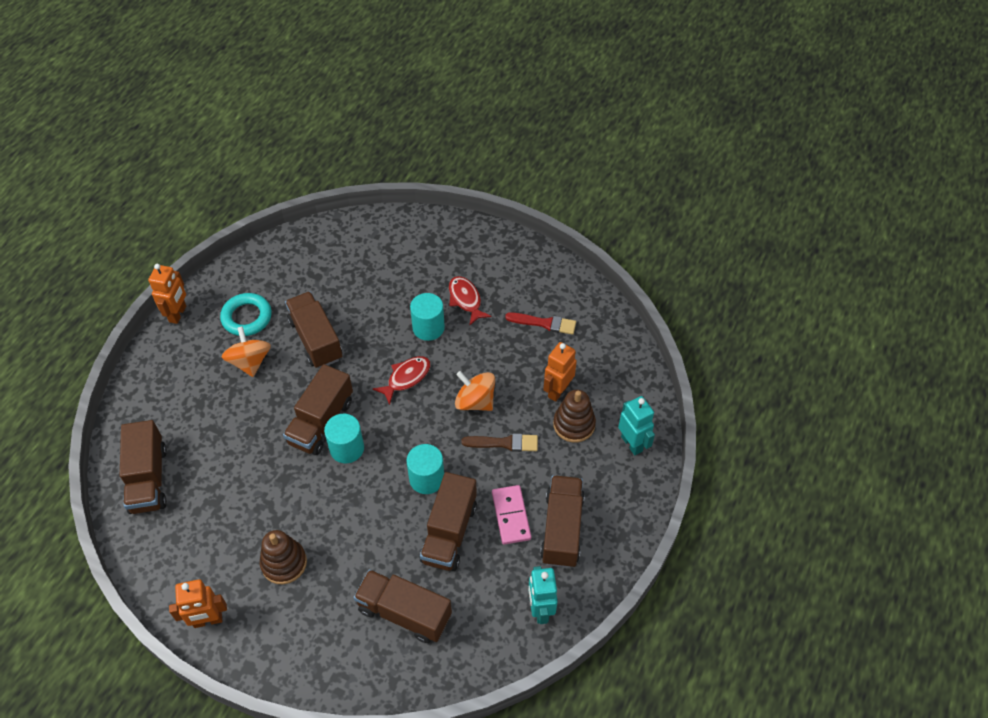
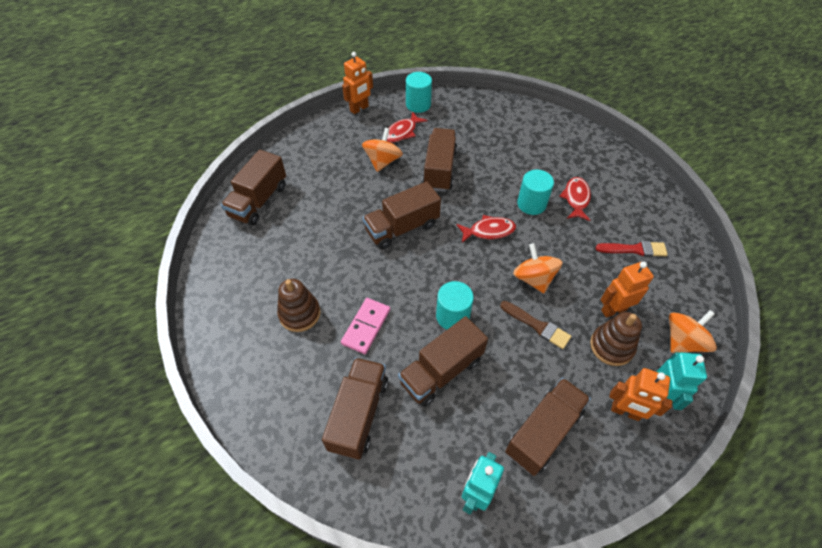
camera: 35 degrees right, 0 degrees up
orange robot [169,579,227,628] -> orange robot moved to [609,368,673,421]
turquoise ring [220,293,272,336] -> red fish [387,111,427,143]
turquoise cylinder [324,414,364,463] -> turquoise cylinder moved to [406,72,432,113]
brown truck [354,569,452,643] -> brown truck turned 45 degrees clockwise [322,357,388,460]
pink domino [492,485,531,545] -> pink domino moved to [341,298,390,354]
red brush [505,312,576,335] -> red brush turned 45 degrees counterclockwise [595,241,668,257]
none -> orange spinning top [669,310,717,353]

